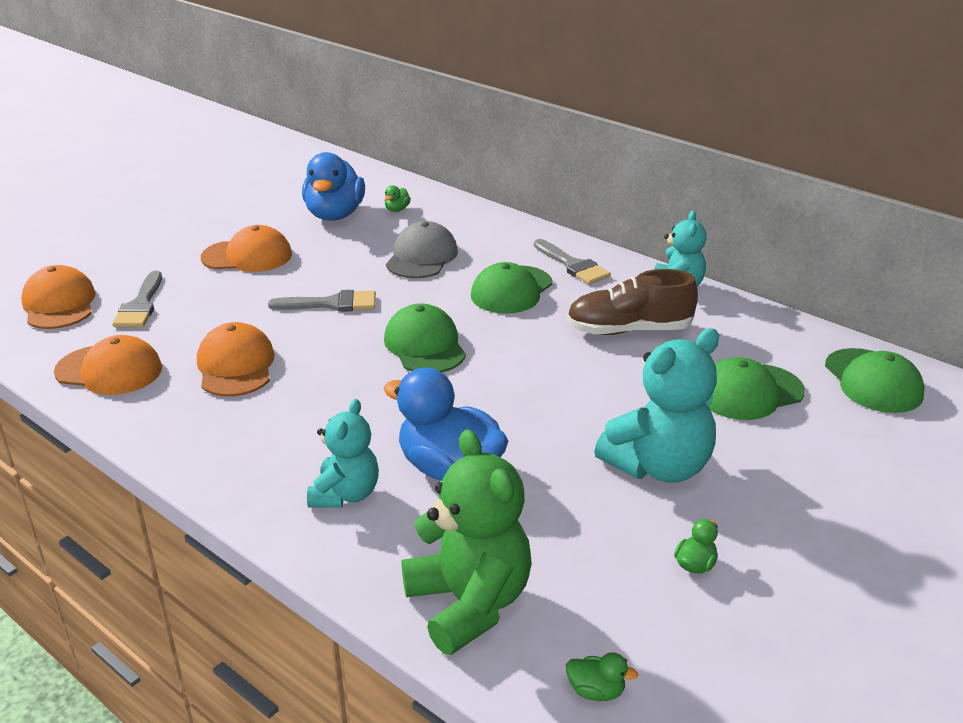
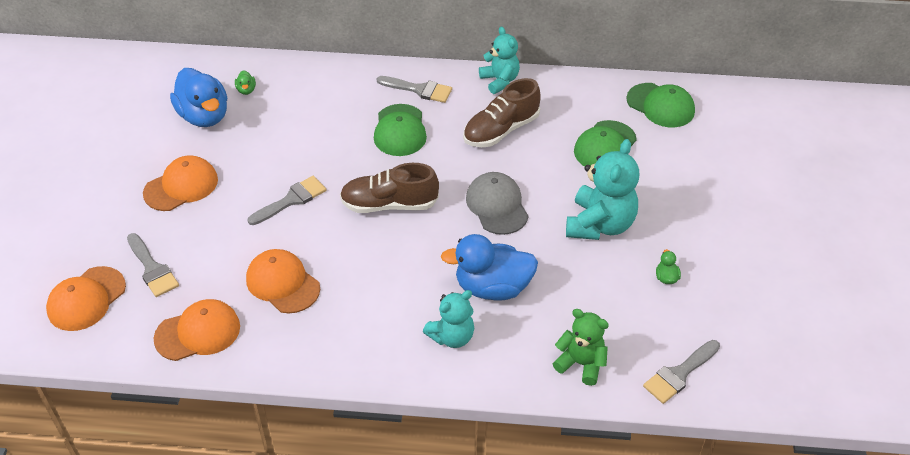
camera: 35 degrees left, 15 degrees up
orange cap [21,265,96,329] -> orange cap turned 90 degrees counterclockwise [46,266,126,331]
turquoise teddy bear [307,399,379,508] -> turquoise teddy bear turned 75 degrees clockwise [423,290,474,348]
green cap [384,303,466,373] -> brown shoe [340,163,439,213]
grey cap [386,221,458,278] -> grey cap moved to [466,172,529,235]
green teddy bear [402,429,532,655] -> green teddy bear [553,309,609,386], size x0.64
green duck [566,652,638,701] -> grey brush [643,340,720,404]

